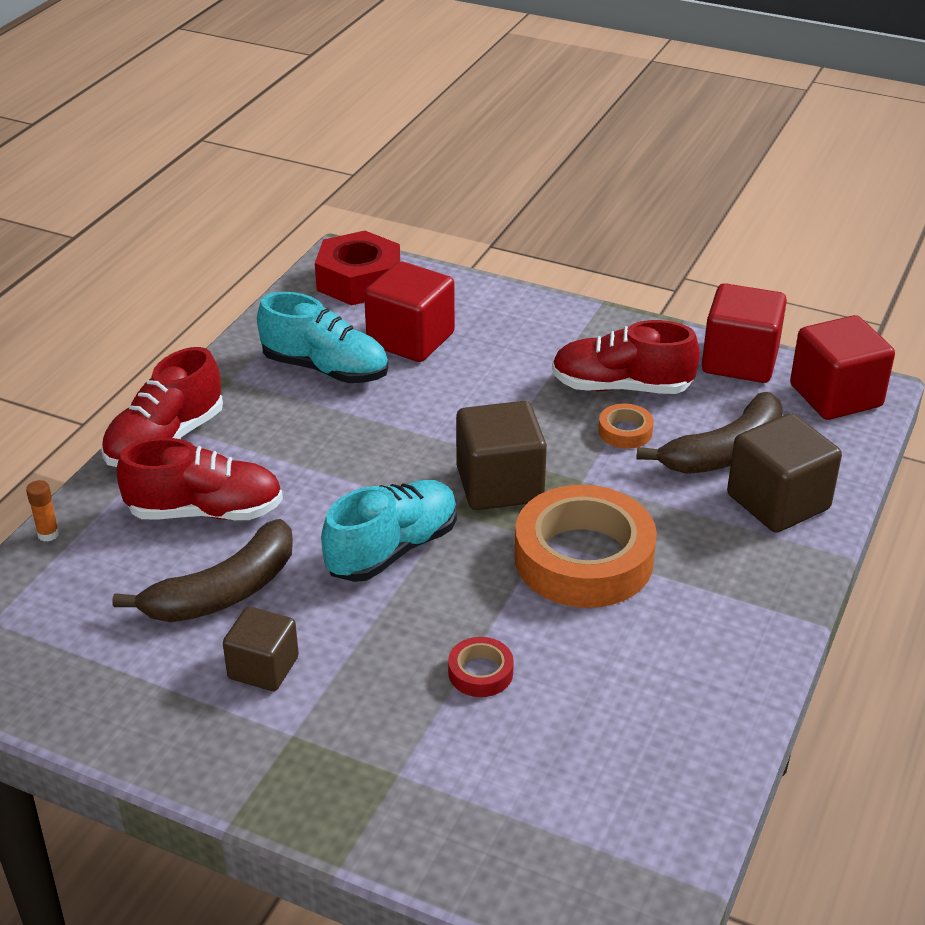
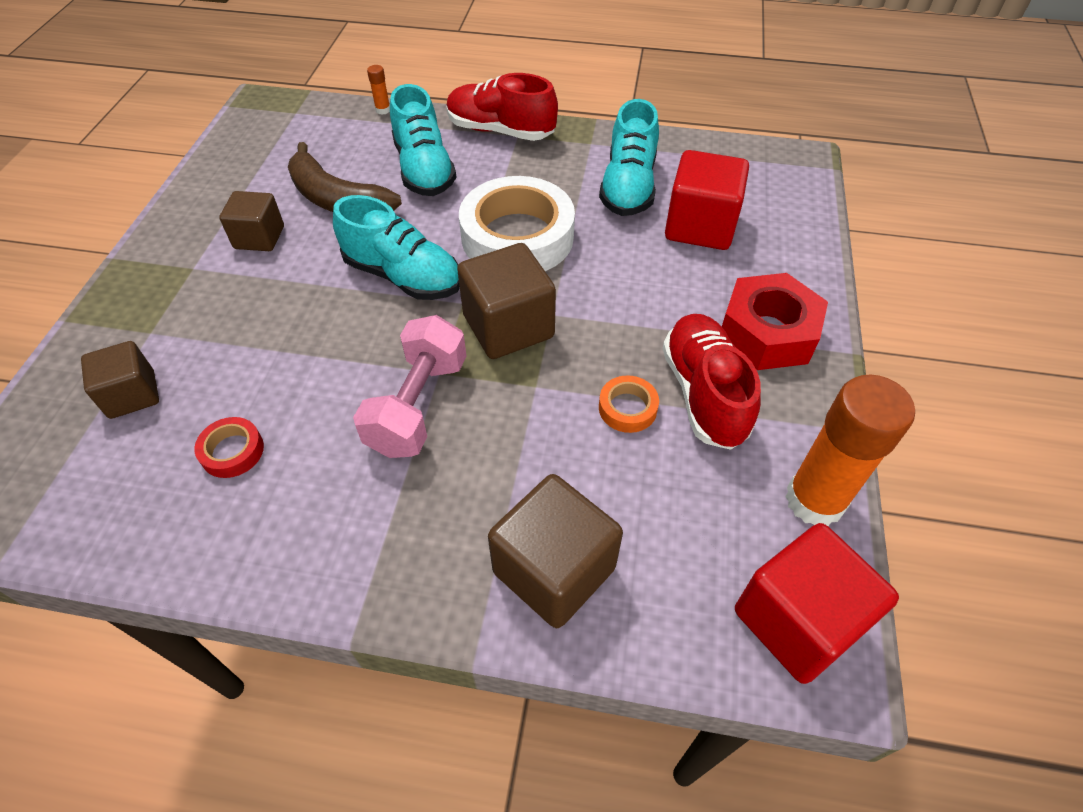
camera: 75 degrees right, 15 degrees up
red shoe [116,438,283,520] -> turquoise shoe [390,84,456,196]
red nut [315,231,400,306] -> red nut moved to [722,273,828,370]
red tape [448,637,514,697] -> red tape moved to [194,417,264,478]
orange tape [515,485,657,608] -> pink dumbbell [353,315,467,458]
brown banana [637,392,783,474] -> none
red cube [702,283,787,383] -> orange glue stick [785,374,915,526]
none -> brown cube [81,341,159,419]
none -> white tape [459,176,575,271]

